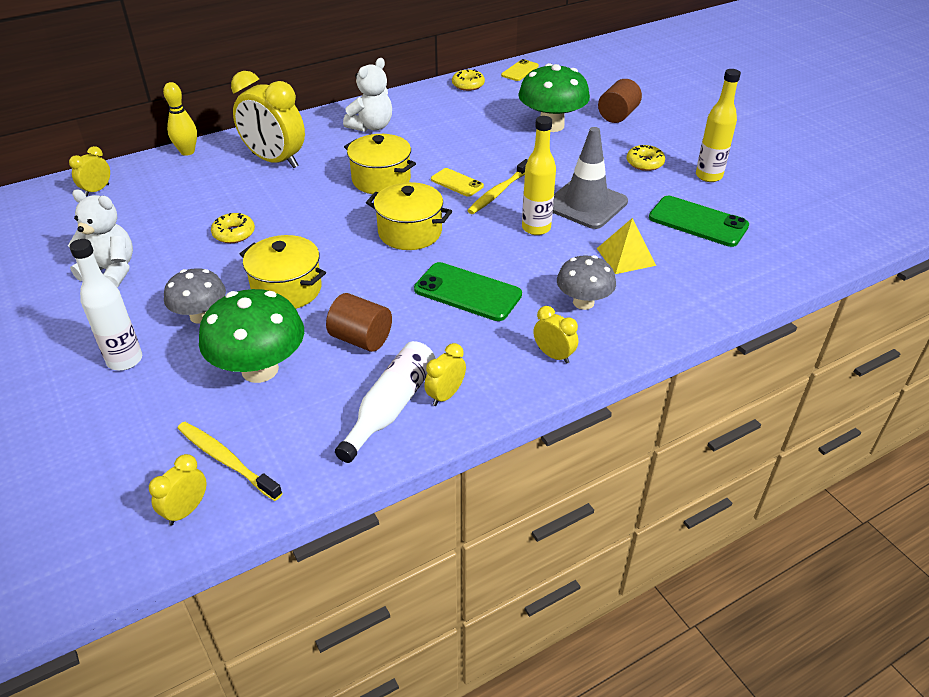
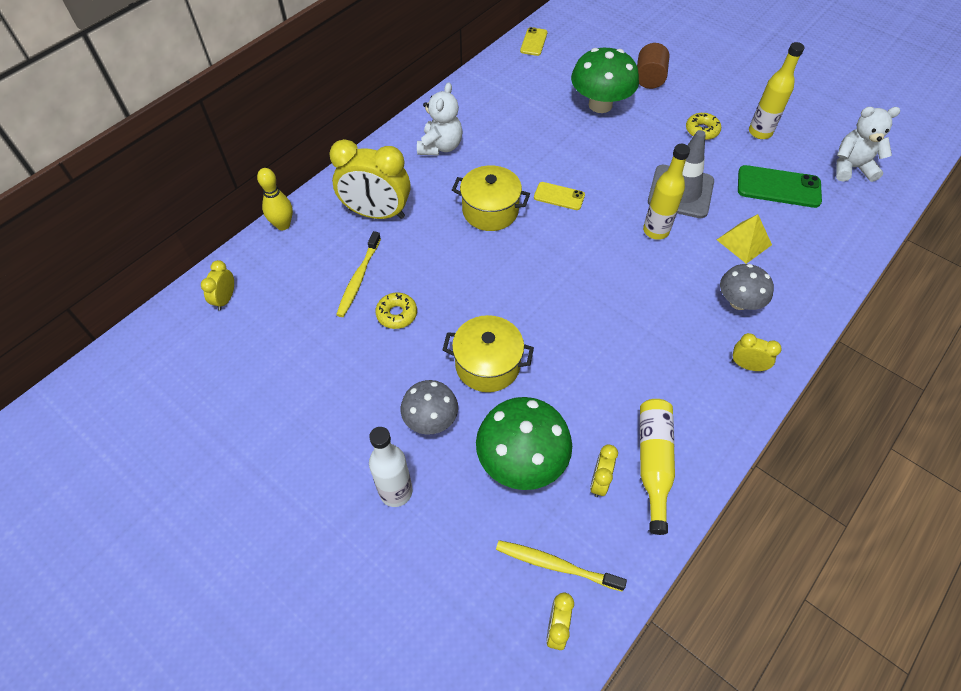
camera: 20 degrees left, 15 degrees up
white teddy bear [68,189,133,287] -> white teddy bear moved to [836,107,900,182]
brown cylinder [326,293,392,352] -> none
white bottle [335,341,436,463] -> yellow bottle [640,399,675,535]
yellow pot [366,182,452,250] -> none
green phone [414,262,522,321] -> none
yellow clock [424,343,466,406] -> yellow clock moved to [590,445,618,497]
yellow donut [452,69,485,91] -> none
yellow toothbrush [467,159,528,214] -> yellow toothbrush moved to [336,231,381,317]

